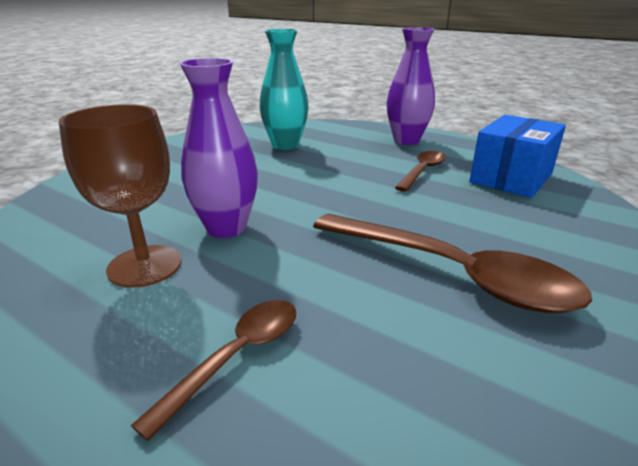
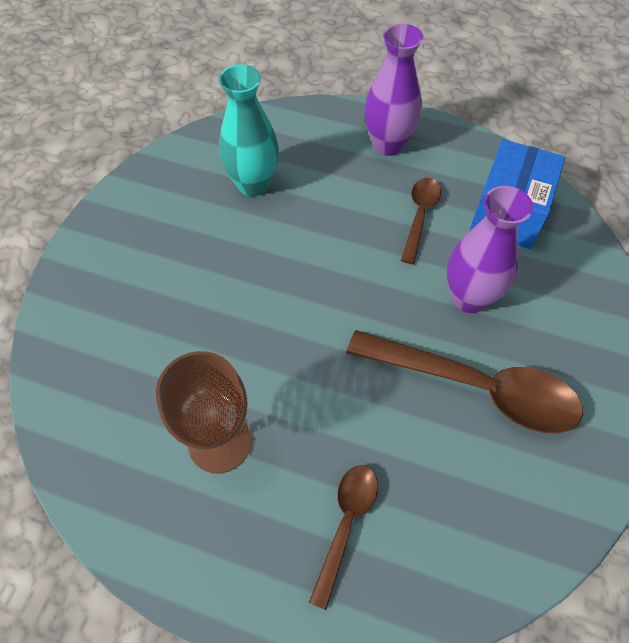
camera: 15 degrees left, 30 degrees up
purple vase [179,58,258,238] -> purple vase moved to [447,186,533,313]

